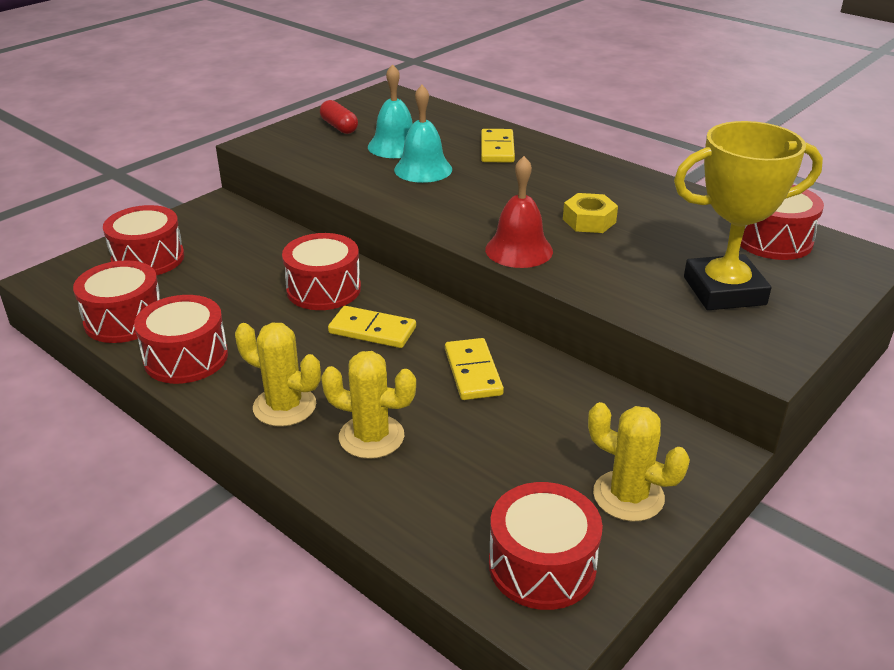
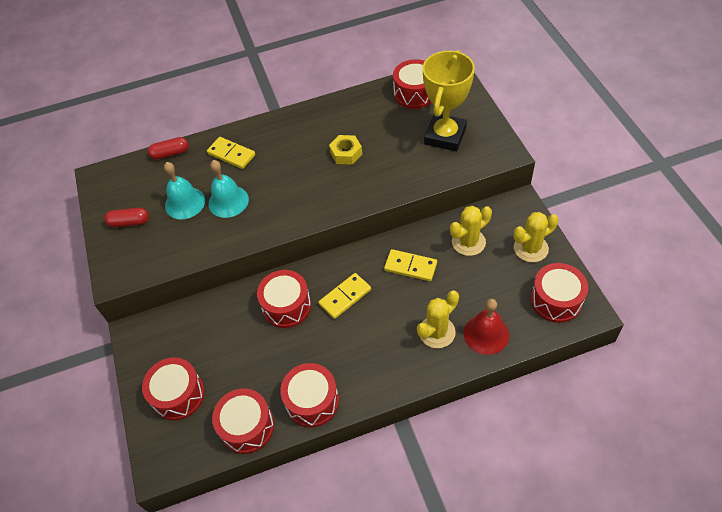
camera: 55 degrees left, 20 degrees up
yellow cactus [235,323,321,427] -> yellow cactus moved to [450,206,492,256]
red bell [485,156,553,268] -> red bell moved to [464,299,509,355]
none -> red capsule [148,137,189,160]

